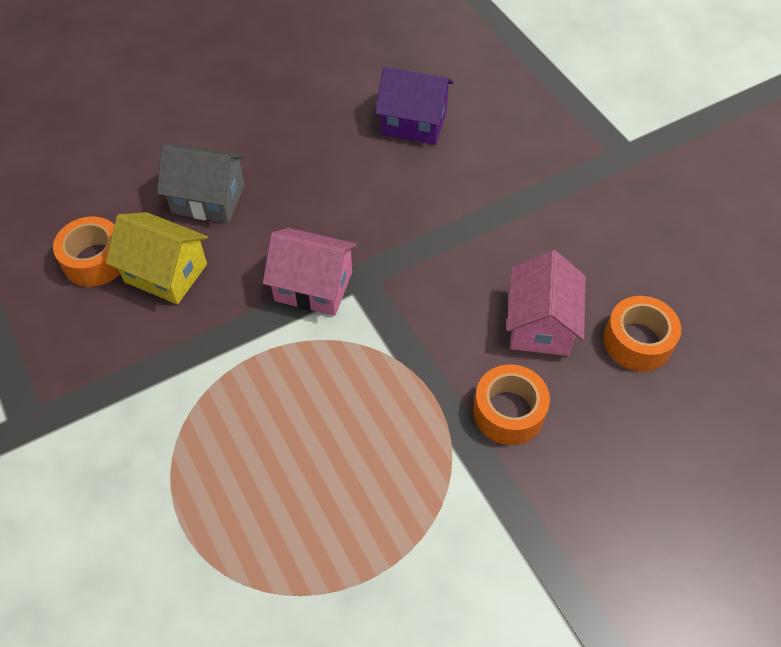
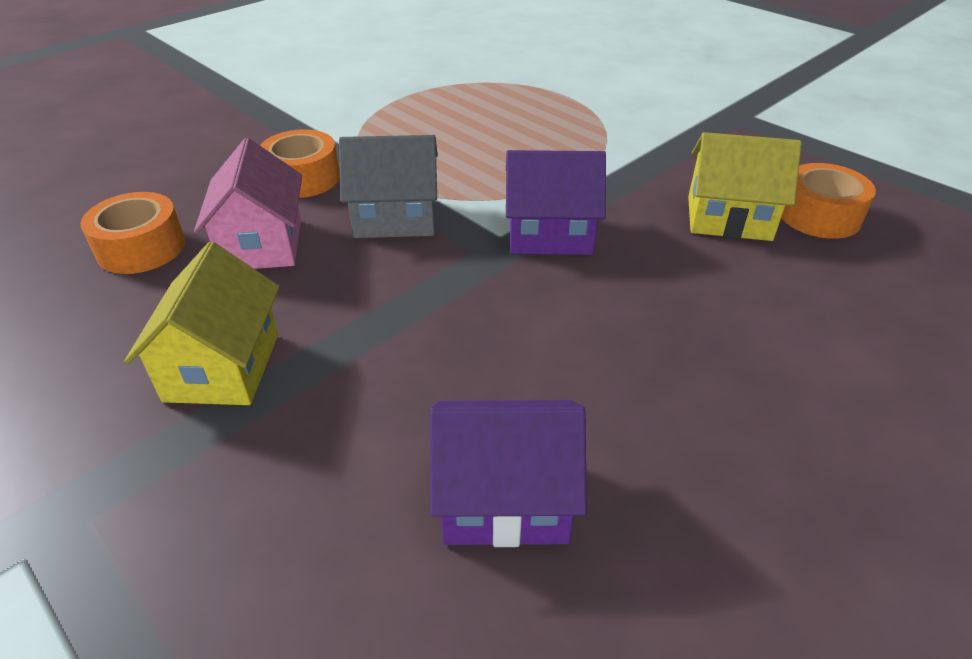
camera: 165 degrees right, 15 degrees down
grey house [157,145,245,223] -> grey house moved to [339,135,438,238]
pink house [263,228,357,316] -> purple house [506,150,606,255]
none -> yellow house [124,242,280,405]

